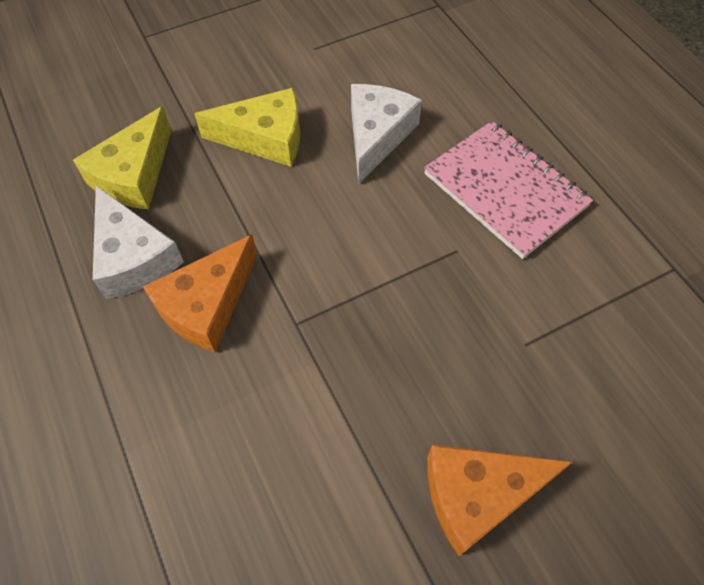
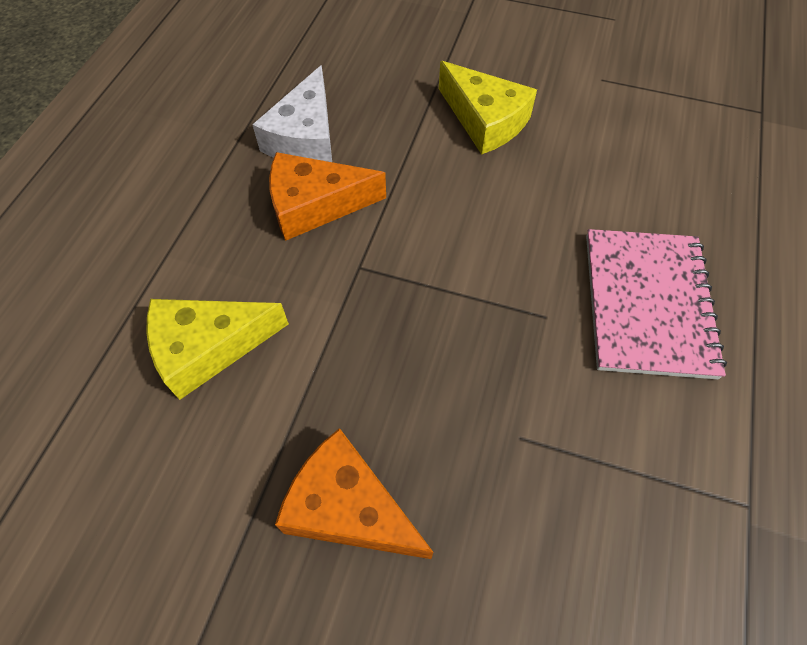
camera: 45 degrees right, 0 degrees up
yellow cheese [73,106,171,209] -> yellow cheese moved to [146,299,289,400]
white cheese [351,84,422,184] -> none

